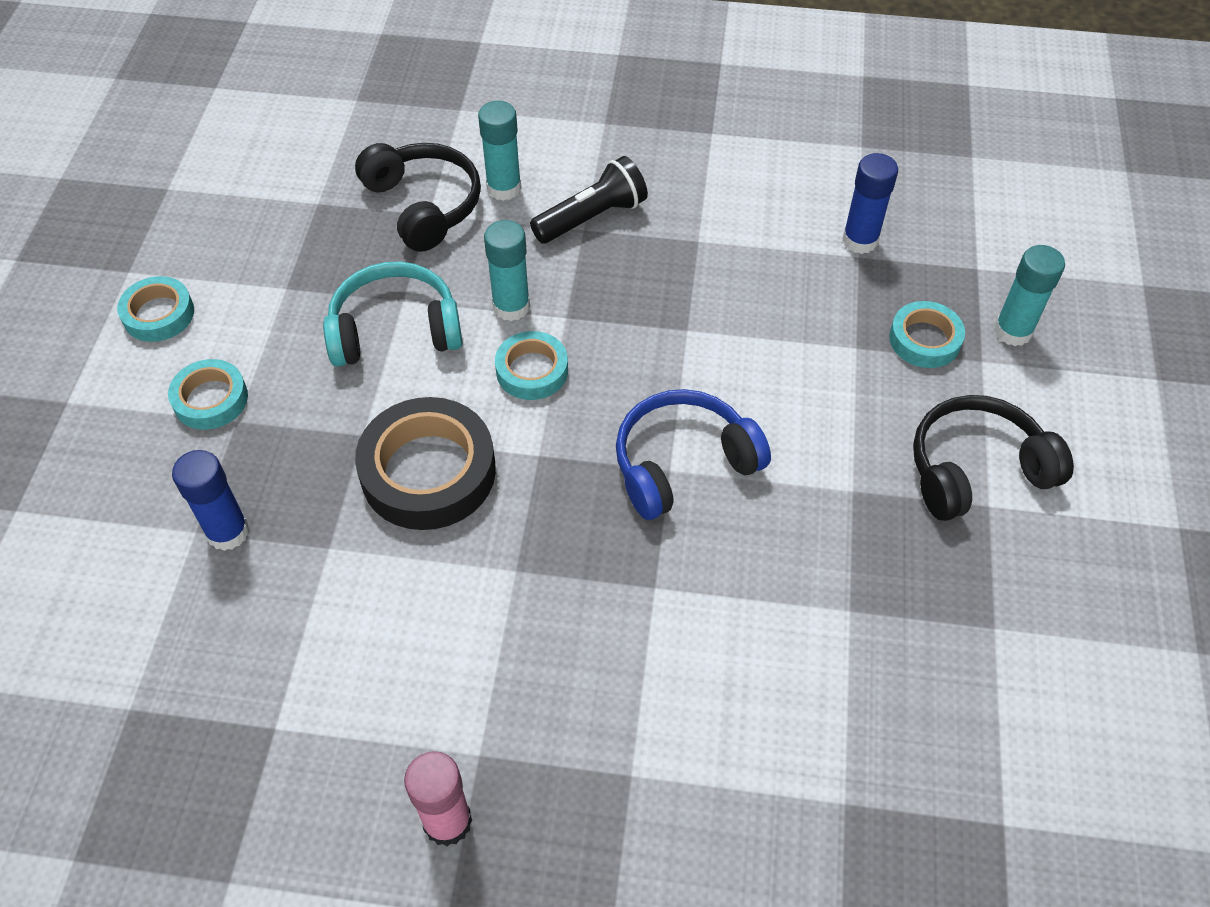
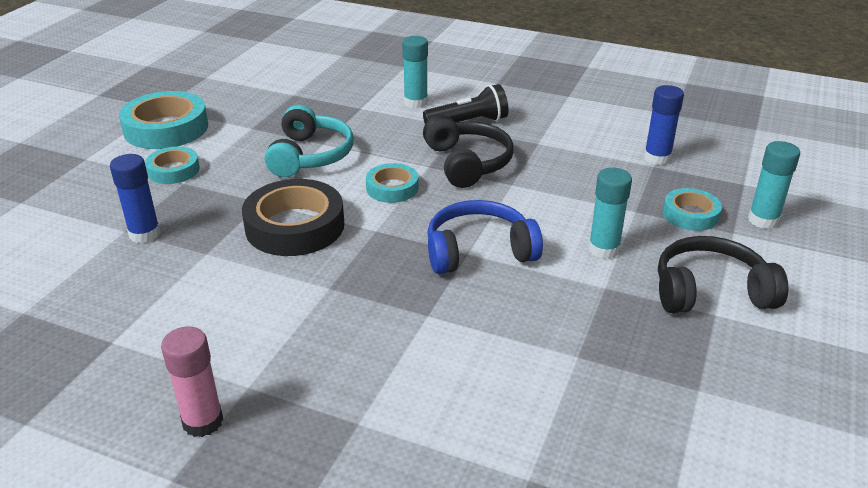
camera: 15 degrees right, 20 degrees down
turquoise tape [117,276,194,342] -> turquoise tape [119,91,208,149], size x1.76
turquoise headphones [323,261,463,367] -> turquoise headphones turned 90 degrees clockwise [265,105,354,177]
black headphones [355,143,481,252] -> black headphones moved to [423,115,514,188]
turquoise glue stick [484,220,530,321] -> turquoise glue stick moved to [588,168,632,259]

